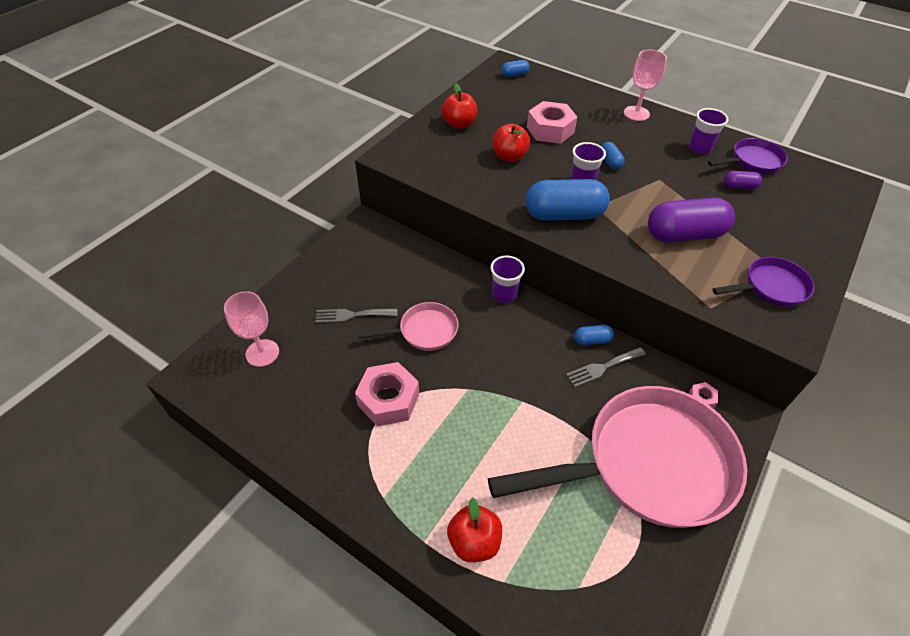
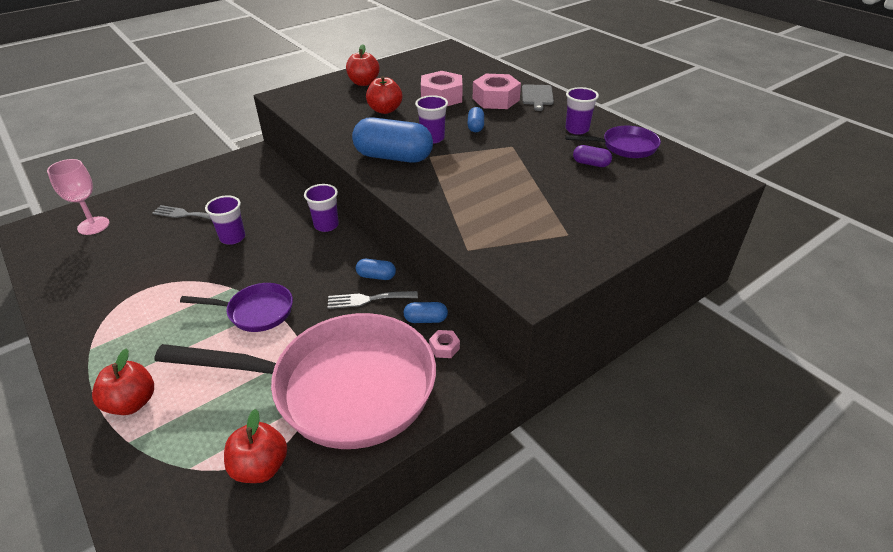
camera: 20 degrees right, 10 degrees down
pink nut [355,362,419,426] -> pink nut moved to [473,74,521,109]
pink pan [357,302,458,351] -> purple cup [205,195,245,245]
blue capsule [501,60,530,77] -> blue capsule moved to [404,302,448,323]
pink goblet [624,50,667,121] -> grey cutting board [522,84,554,111]
purple capsule [648,197,735,243] -> none
purple pan [712,257,815,307] -> purple pan moved to [180,283,293,332]
none -> red apple [224,409,287,483]

